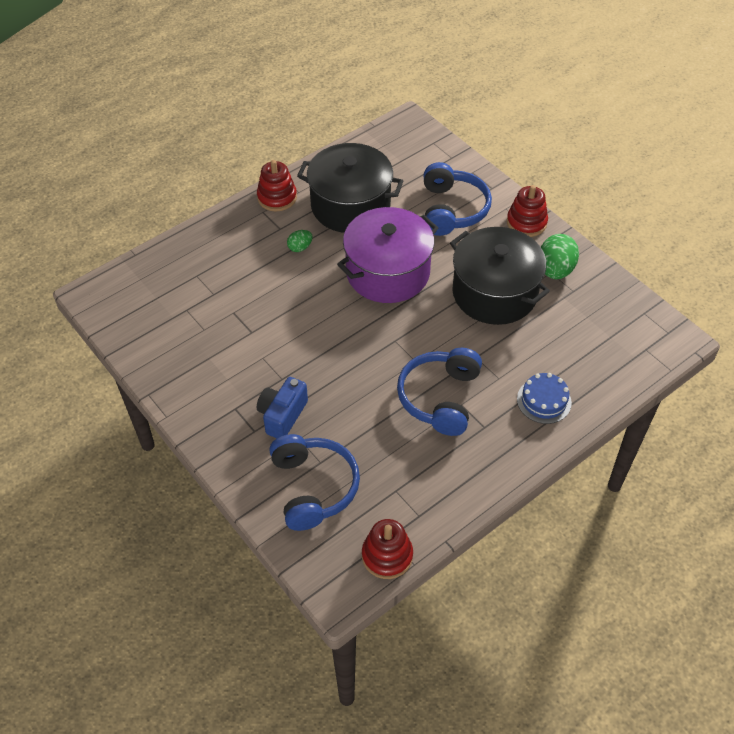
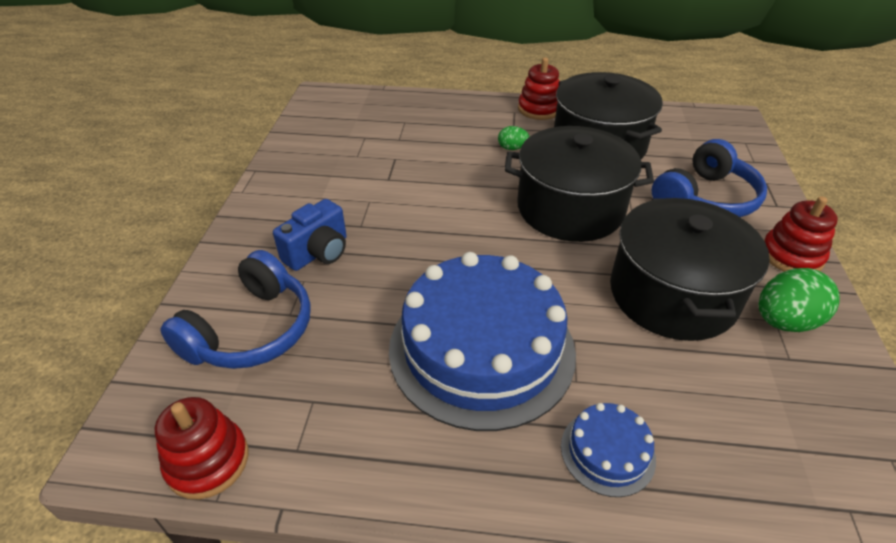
camera: 45 degrees right, 10 degrees down
blue camera [257,377,308,438] -> blue camera turned 150 degrees clockwise [273,199,347,271]
purple pot [337,207,438,303] -> black pot [505,126,654,242]
blue headphones [397,348,482,436] -> blue cake [389,252,576,431]

